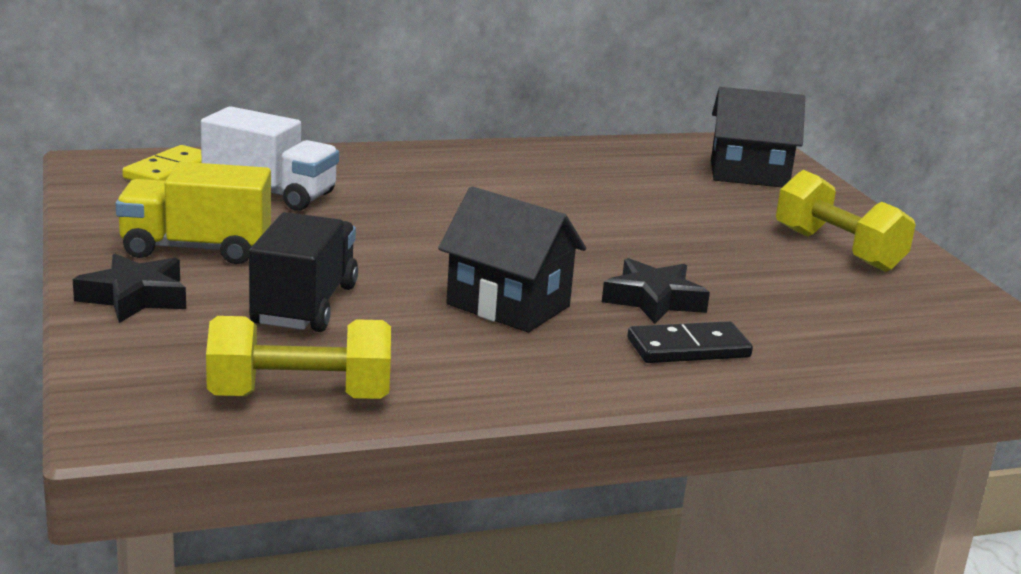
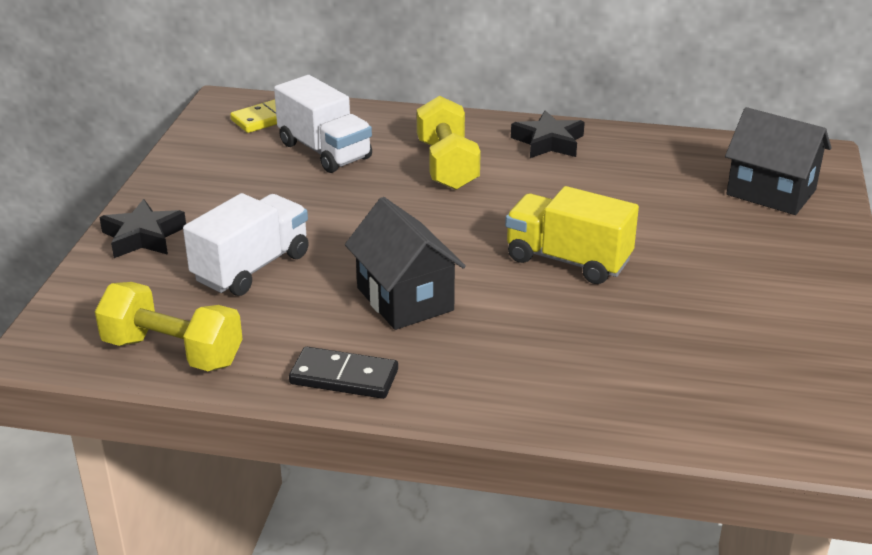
camera: 30 degrees right, 10 degrees up
yellow truck [116,162,271,264] -> yellow truck moved to [505,186,639,284]
black truck [249,212,358,332] -> white truck [183,193,309,296]
black star [602,258,710,324] -> black star moved to [511,110,585,158]
black domino [627,321,753,363] -> black domino moved to [289,347,398,399]
yellow dumbbell [776,170,916,272] -> yellow dumbbell moved to [417,96,481,190]

